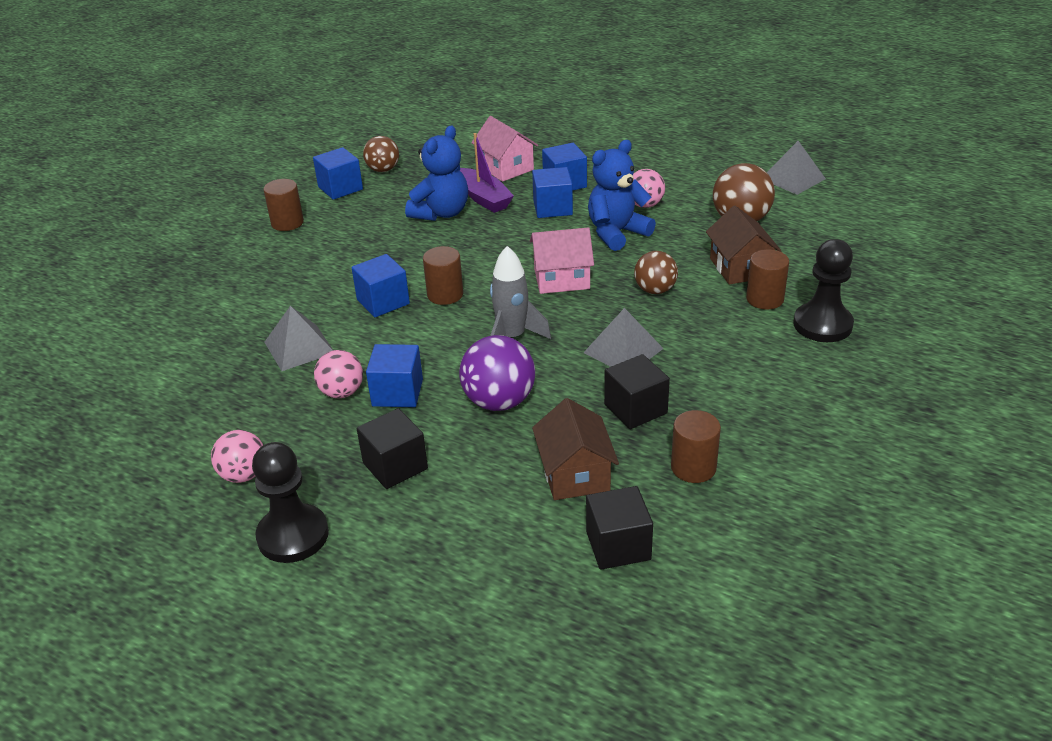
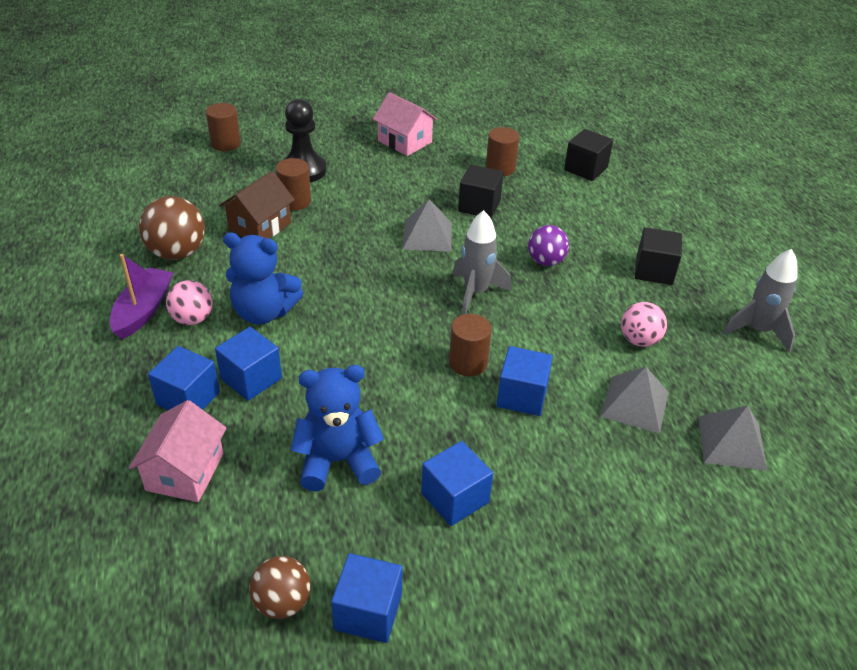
camera: 135 degrees left, 5 degrees up
pink ball [211,430,263,483] -> grey rocket [723,249,798,352]
black pawn [252,442,329,563] -> none
brown cylinder [263,179,304,231] -> brown cylinder moved to [206,103,241,151]
blue cube [366,344,423,407] -> blue cube moved to [421,441,493,526]
purple ball [459,335,535,411] -> purple ball [528,225,569,266], size x0.66
purple boat [460,133,514,213] -> purple boat moved to [110,254,173,339]
pink house [530,227,594,294] -> pink house moved to [373,92,438,156]
brown house [532,398,619,500] -> none
brown ball [634,251,678,294] -> none
grey pyramid [767,141,826,195] -> grey pyramid moved to [698,405,767,471]

